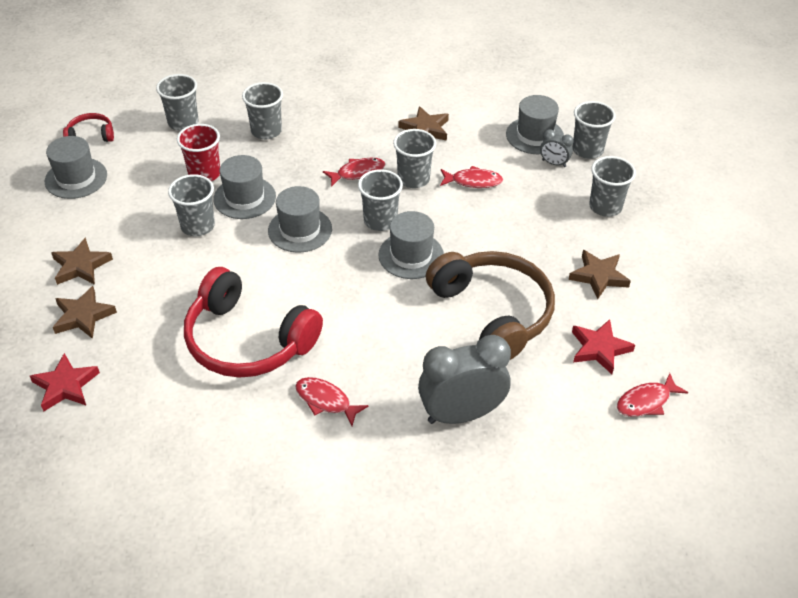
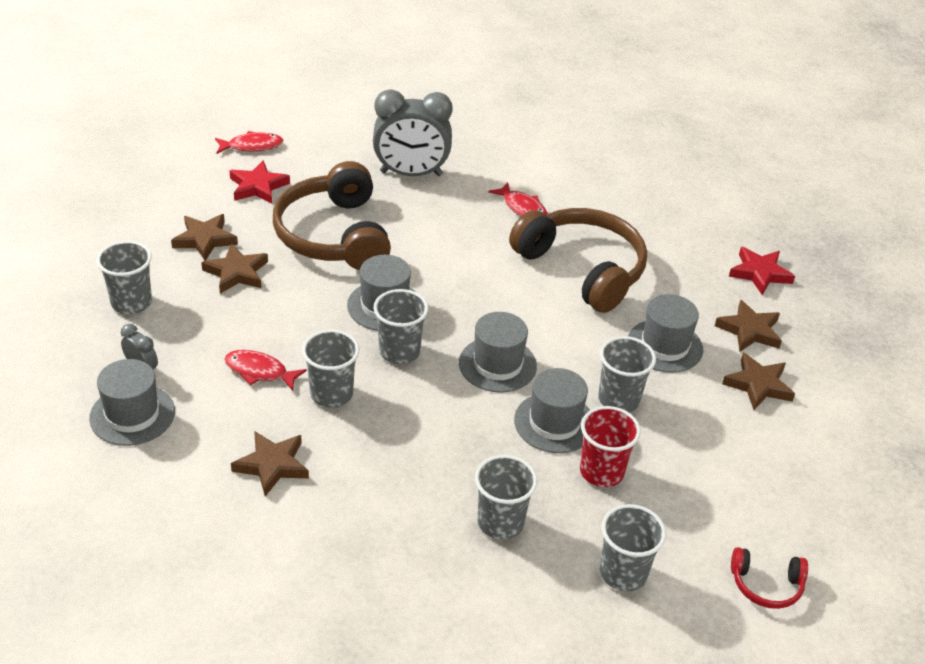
camera: 165 degrees left, 5 degrees down
grey hat [45,136,107,199] -> grey hat moved to [628,294,703,373]
red headphones [184,267,323,378] -> brown headphones [509,208,647,313]
red fish [323,158,385,187] -> none
grey cup [572,101,616,159] -> none
none -> brown star [201,243,268,294]

